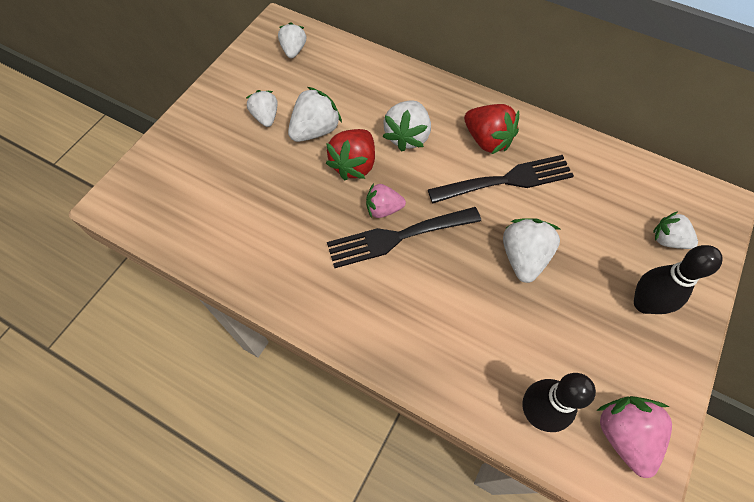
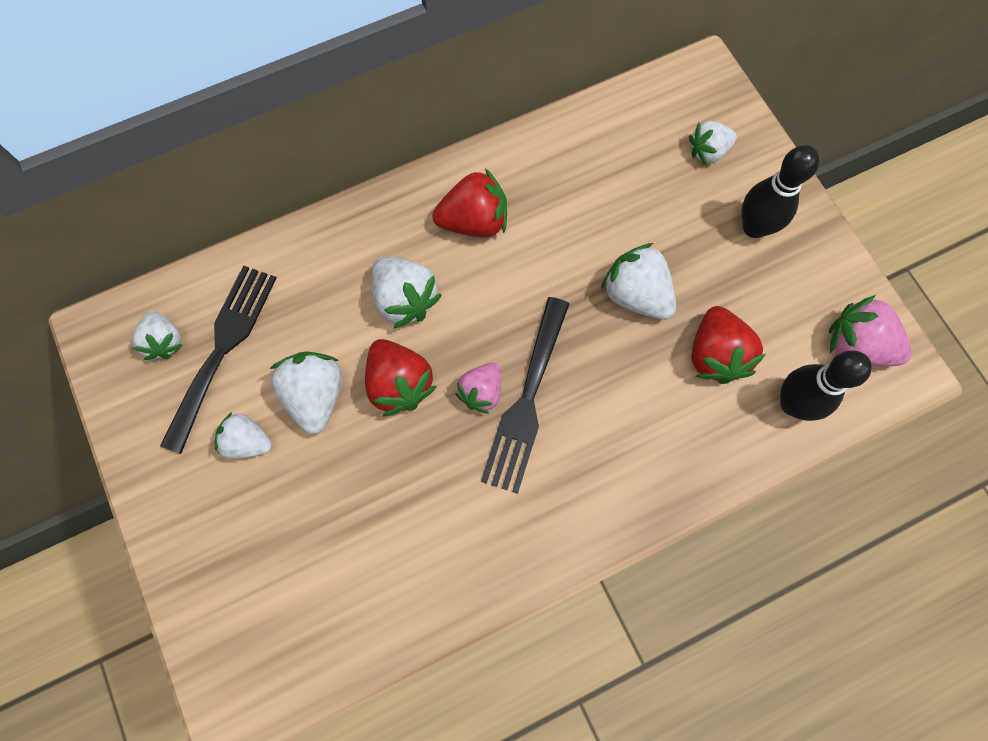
camera: 55 degrees left, 10 degrees up
white strawberry [278,22,306,58] -> white strawberry turned 150 degrees counterclockwise [132,311,183,360]
black fork [428,155,574,203] -> black fork moved to [160,265,277,454]
none -> red strawberry [691,306,766,384]

